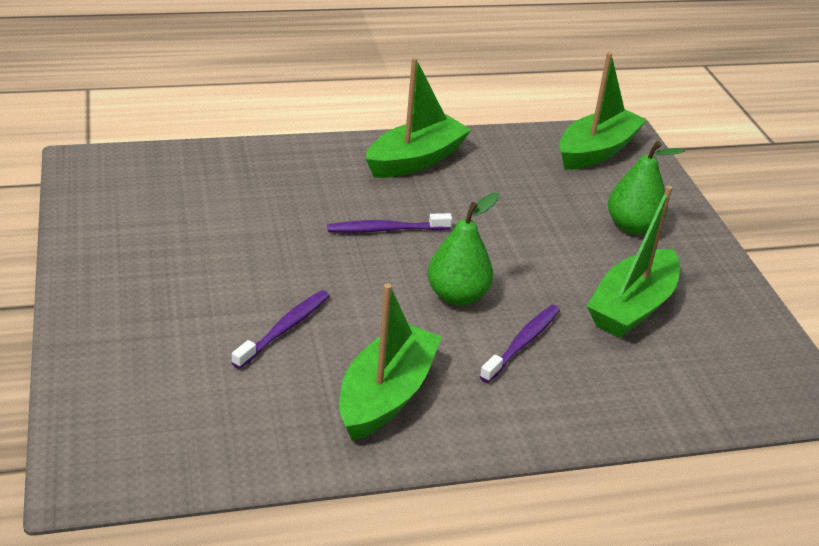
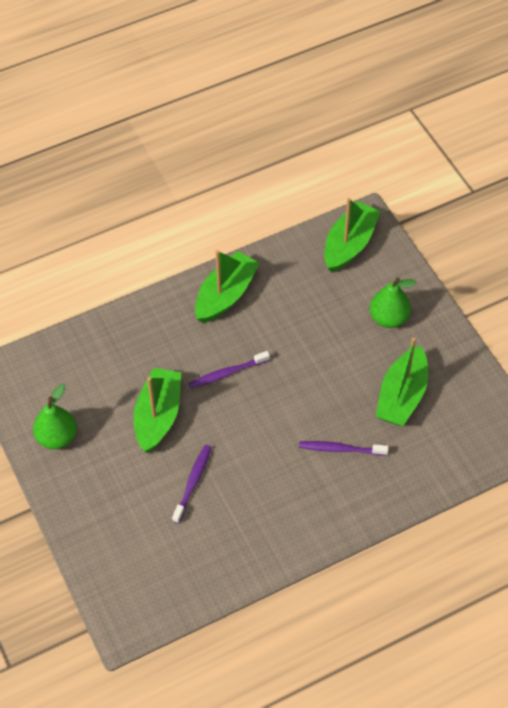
camera: 10 degrees left, 20 degrees up
green boat [339,283,442,441] -> green boat moved to [134,368,181,453]
green pear [428,193,499,306] -> green pear moved to [33,384,77,449]
purple toothbrush [480,305,560,383] -> purple toothbrush turned 105 degrees counterclockwise [299,441,389,456]

